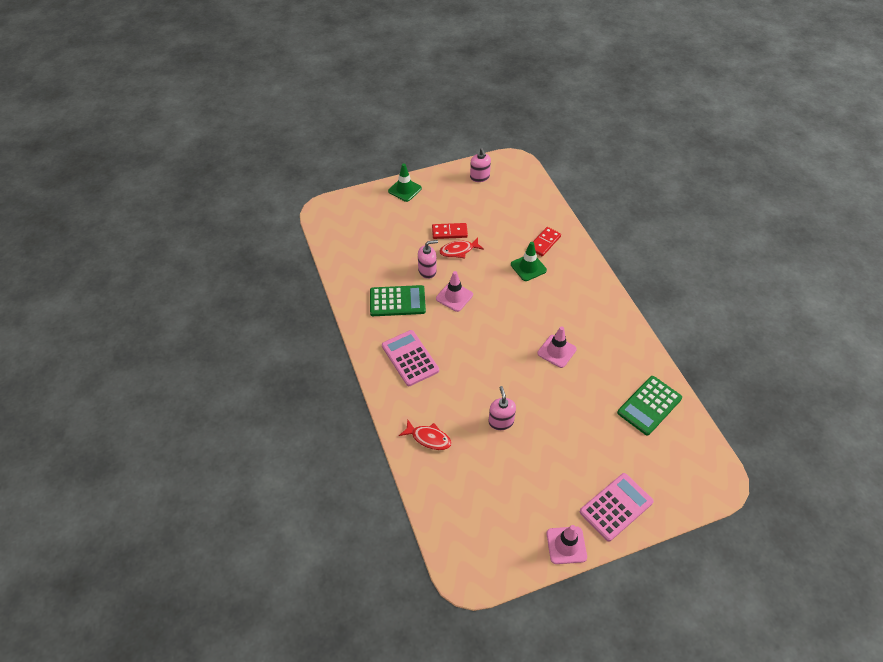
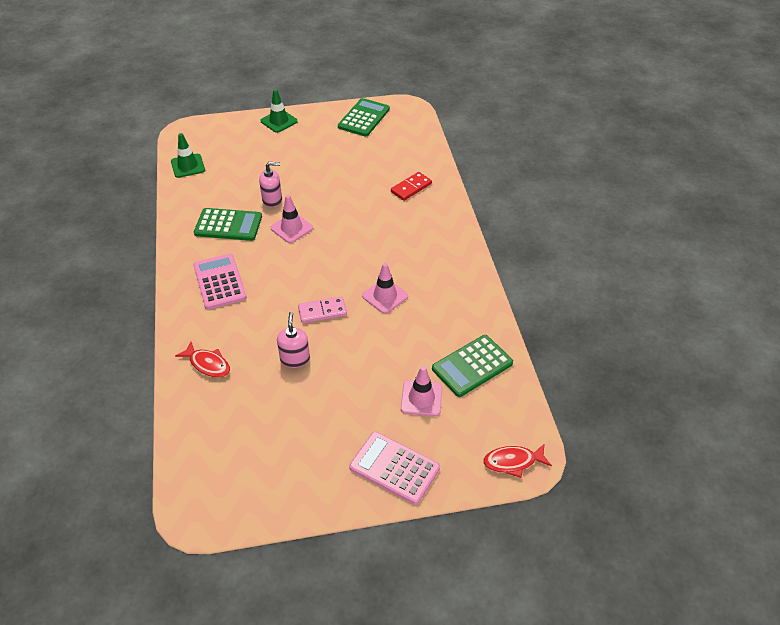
camera: 10 degrees right, 5 degrees down
red domino [432,223,468,239] -> none
red fish [439,237,484,259] -> red fish moved to [483,443,552,478]
pink soap dispenser [470,148,491,182] -> green calculator [338,98,390,137]
green traffic cone [511,242,547,281] -> green traffic cone moved to [171,133,205,178]
pink traffic cone [546,525,587,564] -> pink traffic cone moved to [401,366,442,416]
pink calculator [580,473,654,542] -> pink calculator turned 120 degrees counterclockwise [349,432,440,505]
none -> pink domino [298,296,347,323]

